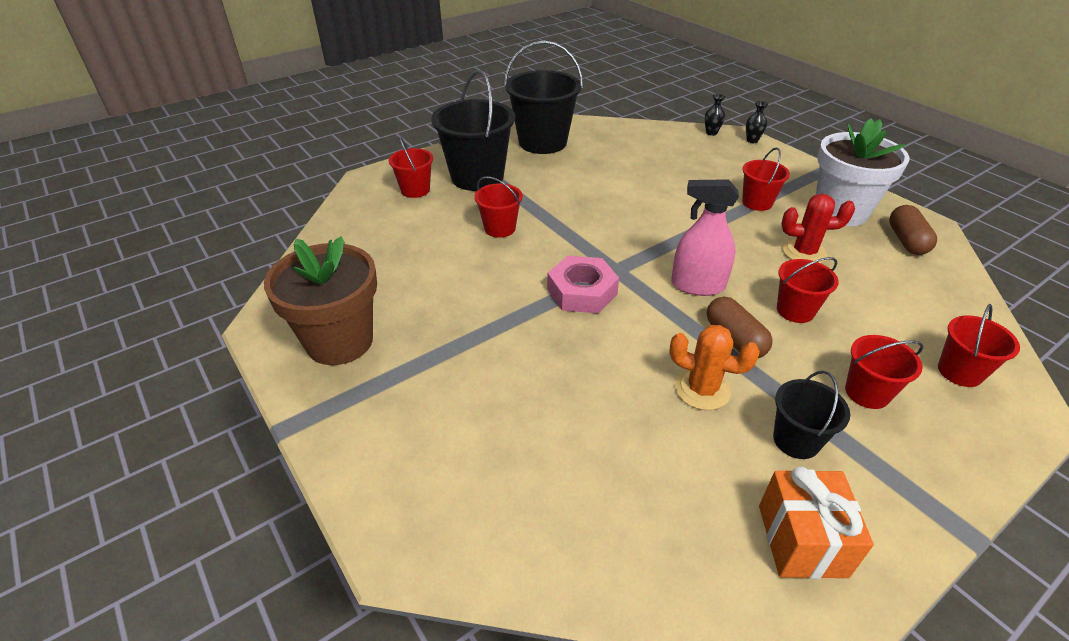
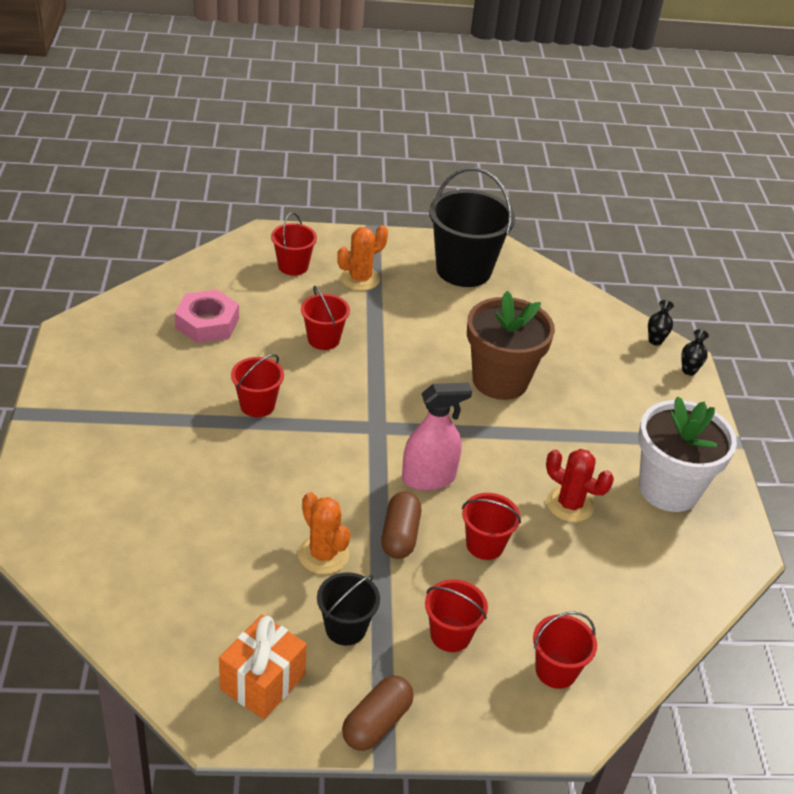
camera: 30 degrees right, 0 degrees up
brown flower pot [264,236,377,365] -> brown flower pot moved to [467,291,555,400]
black bucket [431,70,515,191] -> orange cactus [337,225,388,291]
pink nut [547,256,619,313] -> pink nut moved to [175,289,239,343]
pink spray bottle [671,179,739,296] -> pink spray bottle turned 120 degrees clockwise [402,383,472,491]
red bucket [742,148,790,211] -> red bucket moved to [231,354,284,417]
brown capsule [889,205,937,255] -> brown capsule moved to [342,675,414,751]

